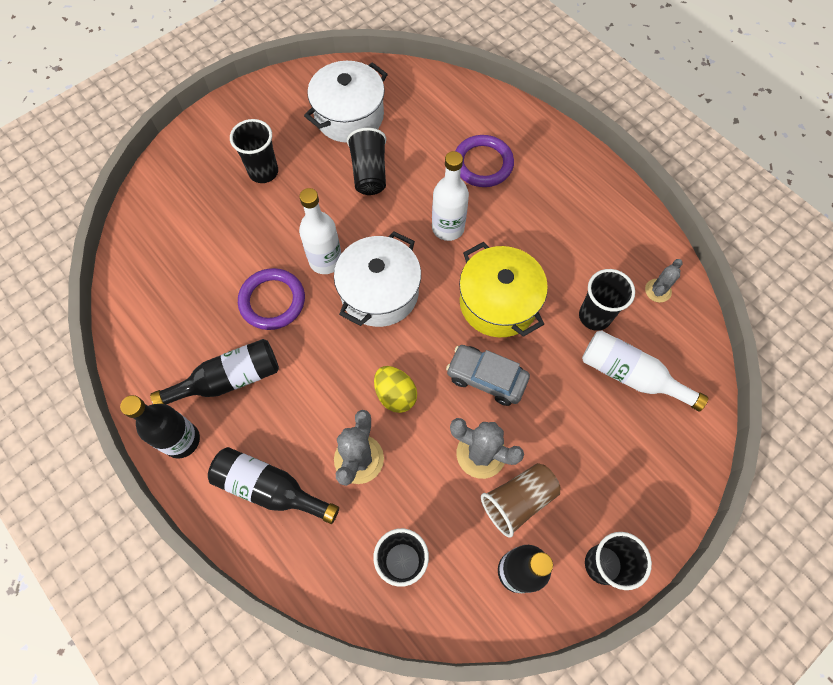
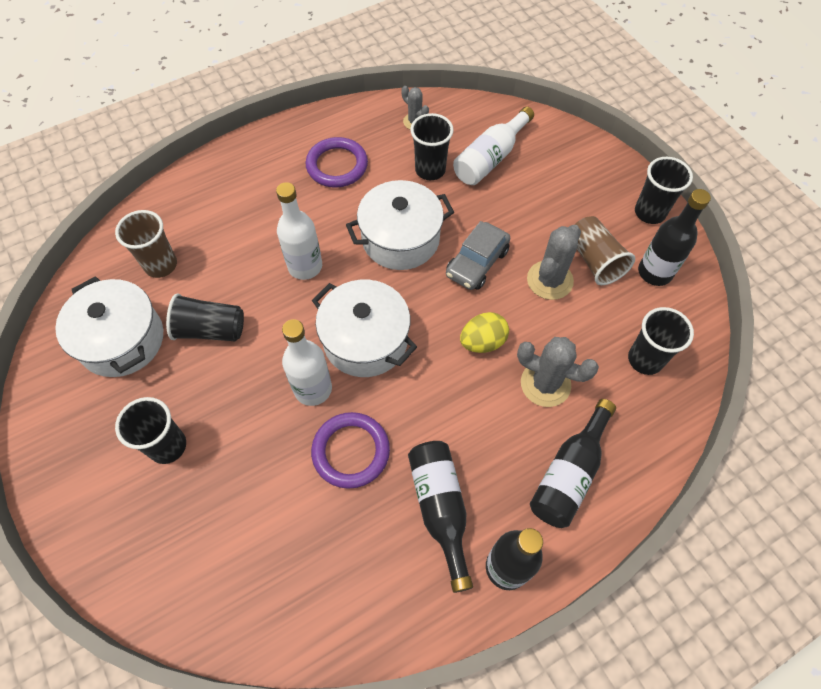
camera: 80 degrees left, 5 degrees down
purple ring [455,135,514,187] -> purple ring moved to [306,137,368,188]
yellow pot [459,242,548,337] -> white pot [346,180,454,270]
none -> brown cup [115,210,177,278]

